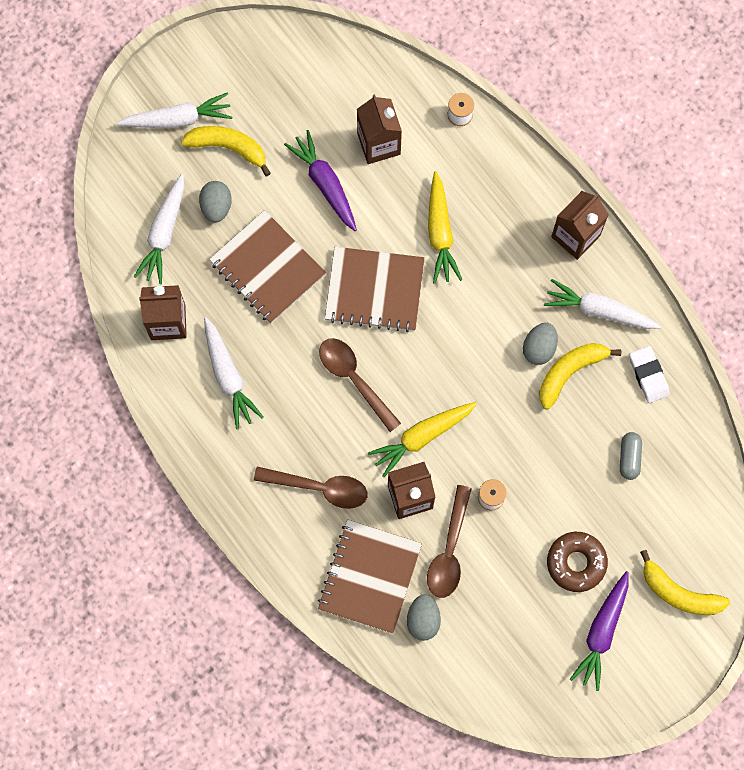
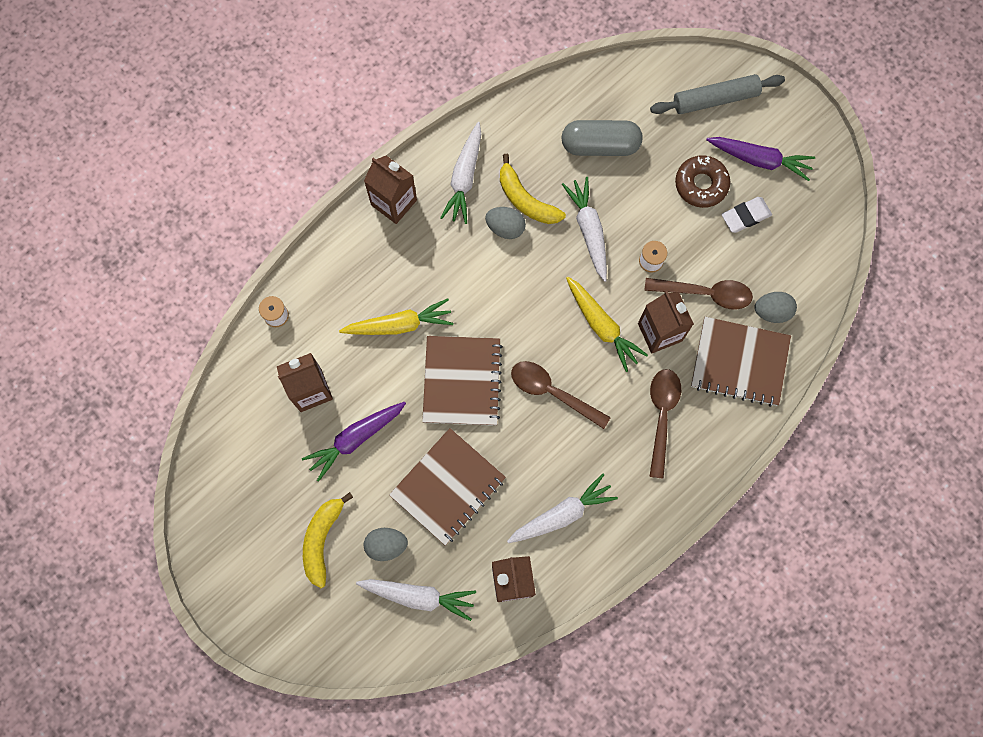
camera: 95 degrees left, 0 degrees up
white carrot [116,92,232,128] -> white carrot moved to [562,177,607,282]
brown spoon [319,338,401,432] -> brown spoon turned 75 degrees clockwise [511,361,611,429]
grey capsule [620,432,642,480] -> grey capsule [561,120,643,156], size x1.84
white eraser [629,346,670,403] -> white eraser moved to [722,197,772,233]
yellow banana [640,550,730,615] -> grey rolling pin [650,74,785,114]

